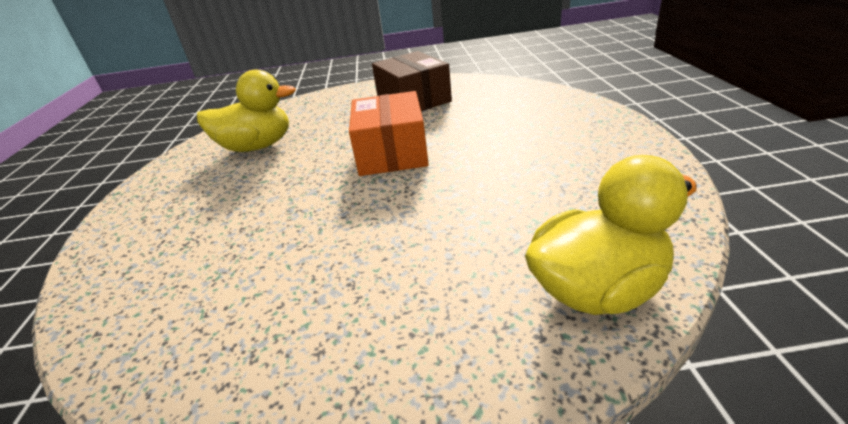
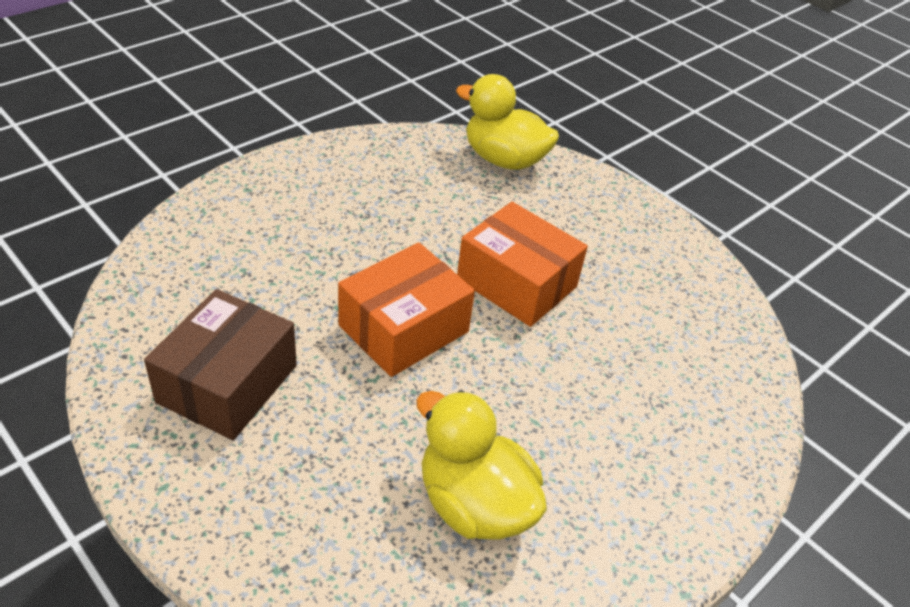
camera: 135 degrees left, 10 degrees up
none -> orange box [457,202,588,327]

